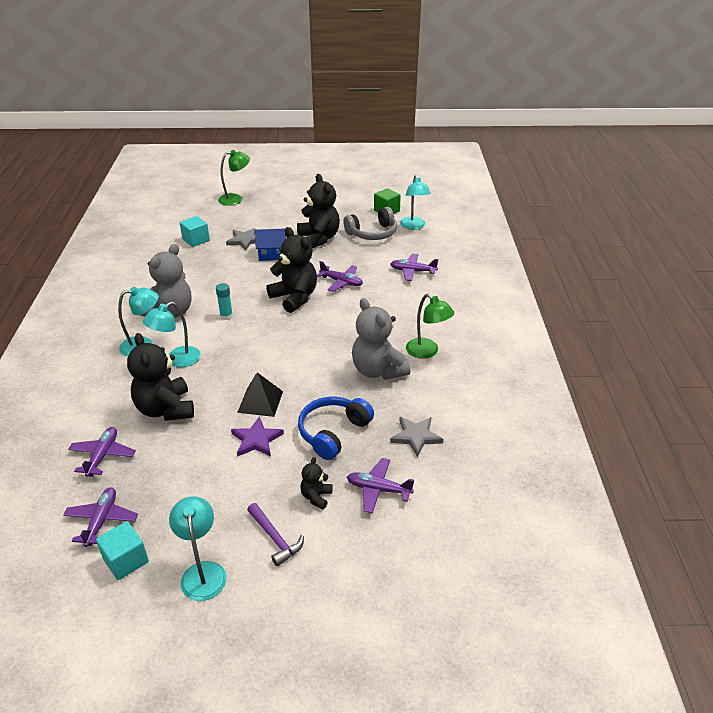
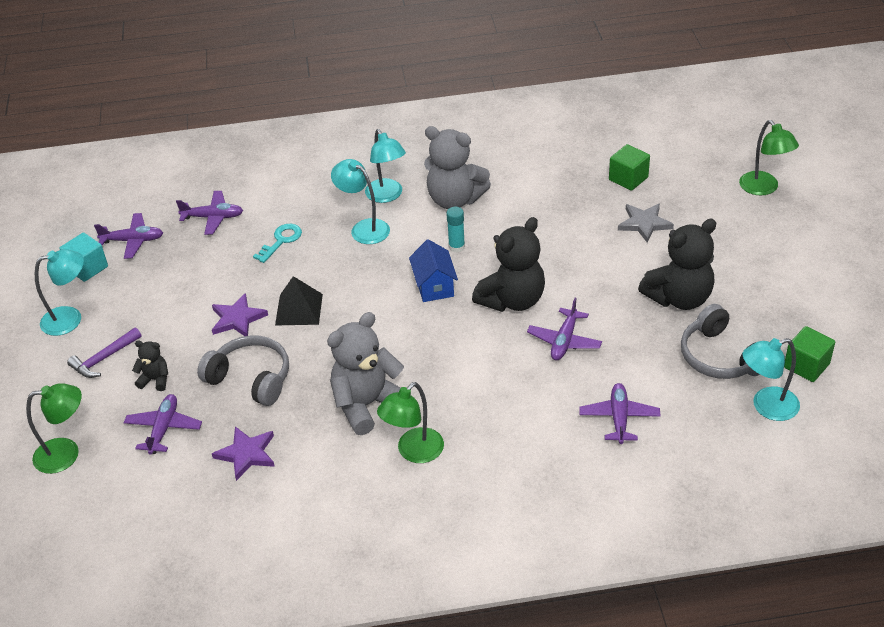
camera: 85 degrees right, 5 degrees up
black teddy bear [127,333,194,421] -> turquoise key [253,224,302,263]
turquoise cube [180,216,210,247] -> green cube [609,144,650,191]
blue house [255,229,286,261] -> blue house moved to [409,239,458,302]
blue headphones [298,396,374,460] -> grey headphones [197,335,289,406]
grey star [390,417,444,457] -> purple star [212,426,275,481]
none -> green lamp [26,383,82,474]

